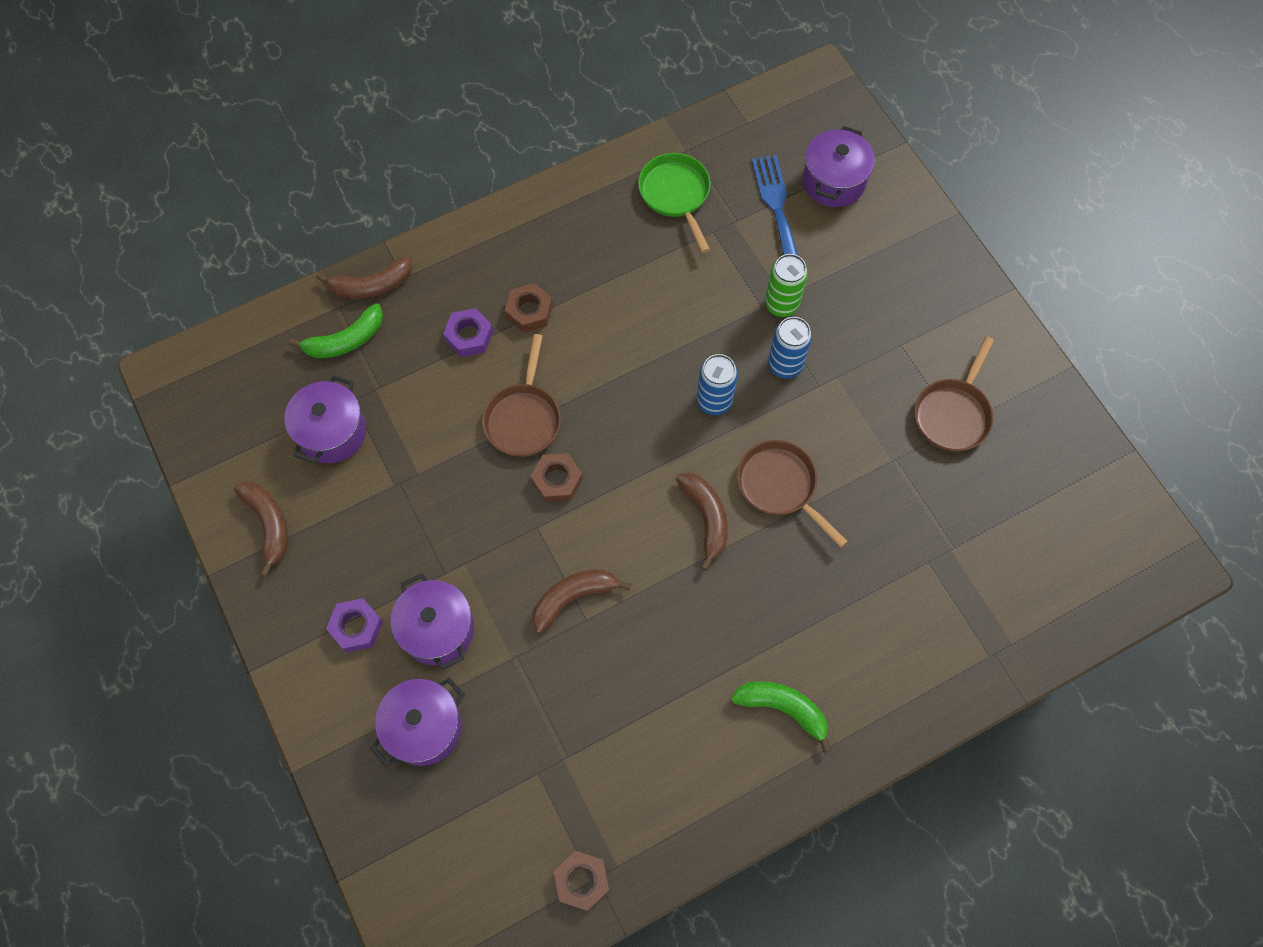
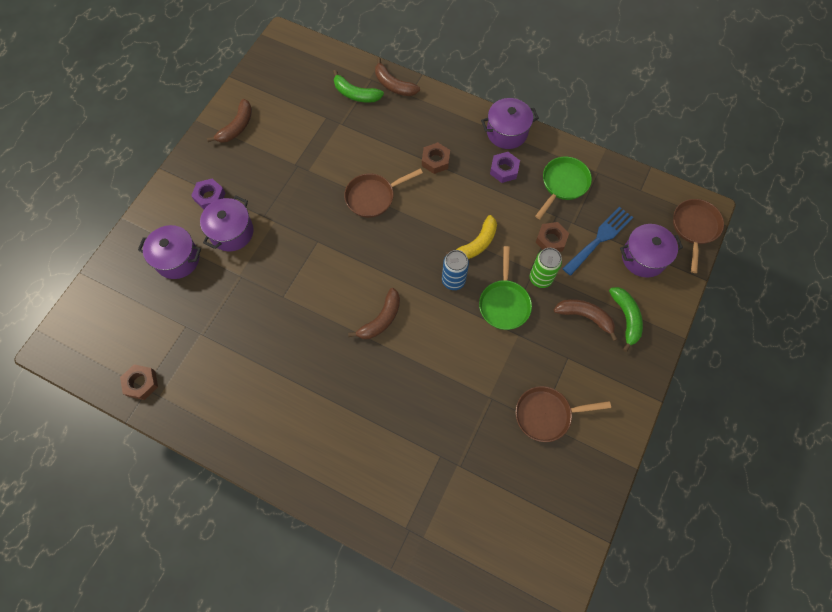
camera: 55 degrees right, 0 degrees up
purple pot [284,375,366,463] -> purple pot moved to [481,98,539,149]
purple nut [443,308,493,357] -> purple nut moved to [490,152,520,183]
brown nut [530,453,583,502] -> brown nut moved to [536,222,569,252]
brown banana [532,569,631,633] -> brown banana moved to [554,299,618,341]
green banana [731,681,831,753] -> green banana moved to [609,287,643,352]
brown pan [737,440,848,548] -> brown pan moved to [673,199,724,273]
blue can [768,317,812,379] -> green pan [479,246,532,330]
none -> yellow banana [446,215,497,259]

